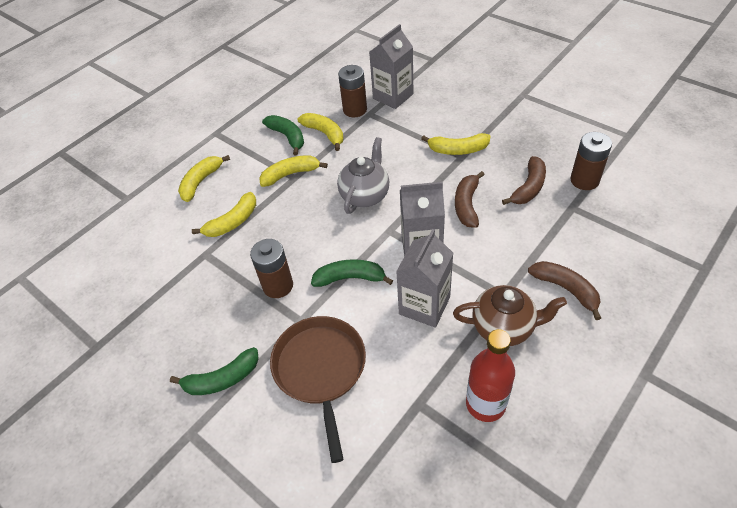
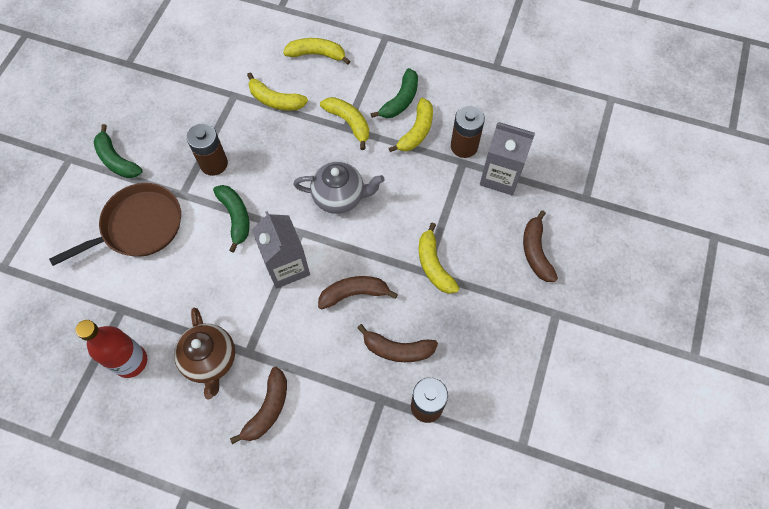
camera: 65 degrees right, 15 degrees up
grey carton [396,229,453,328] -> none
none -> brown banana [523,210,558,282]

